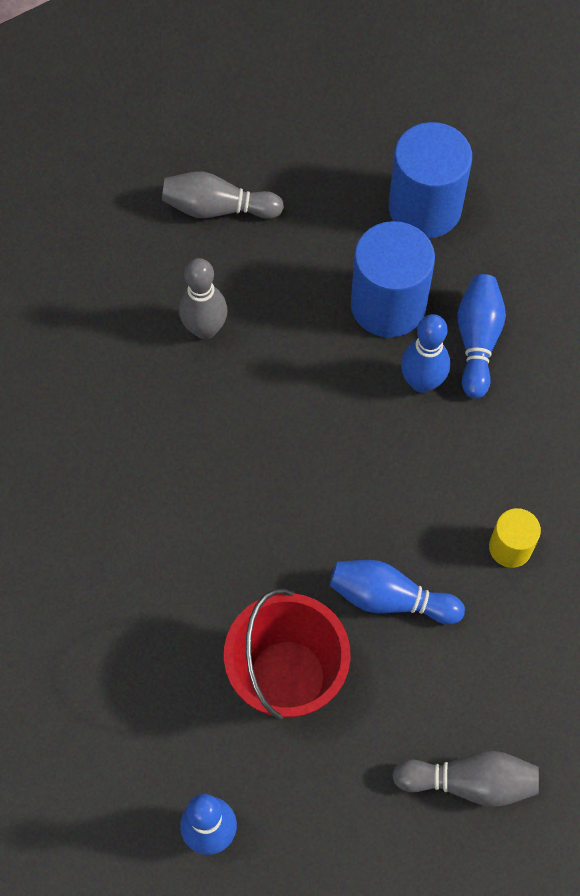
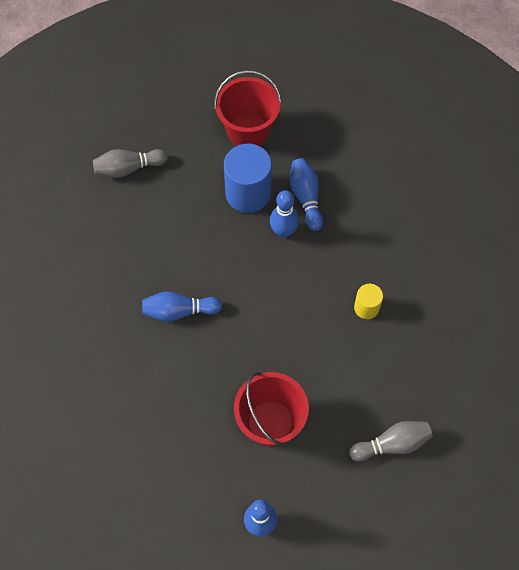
camera: 20 degrees left, 0 degrees up
grey bowling pin [179,258,228,339] -> none
blue bowling pin [329,560,465,624] -> blue bowling pin moved to [142,291,222,322]
blue cylinder [389,122,472,238] -> red bucket [214,70,281,146]

